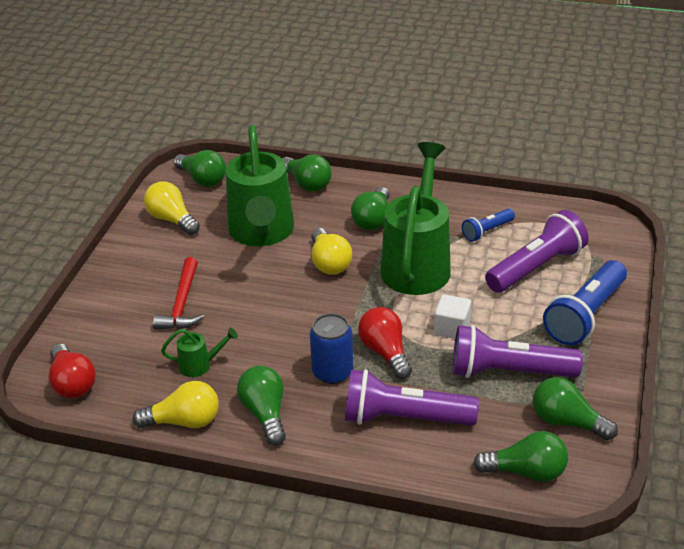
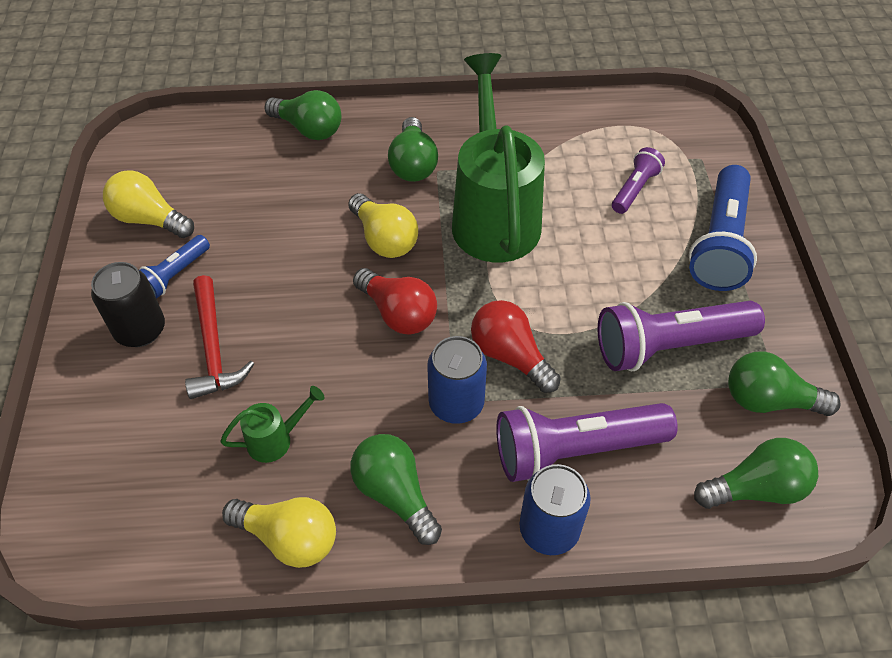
camera: 20 degrees left, 15 degrees up
red light bulb [49,343,96,399] -> red light bulb moved to [353,268,437,335]
yellow light bulb [133,381,219,428] -> yellow light bulb turned 45 degrees clockwise [222,497,336,568]
green light bulb [174,150,226,187] -> none
green watering can [226,125,294,246] -> none
white cube [434,294,471,339] -> none
blue flashlight [462,209,515,242] -> blue flashlight moved to [139,235,210,299]
purple flashlight [485,210,589,293] -> purple flashlight [612,147,665,214], size x0.53
none -> black can [91,262,165,347]
none -> blue can [519,464,591,555]

